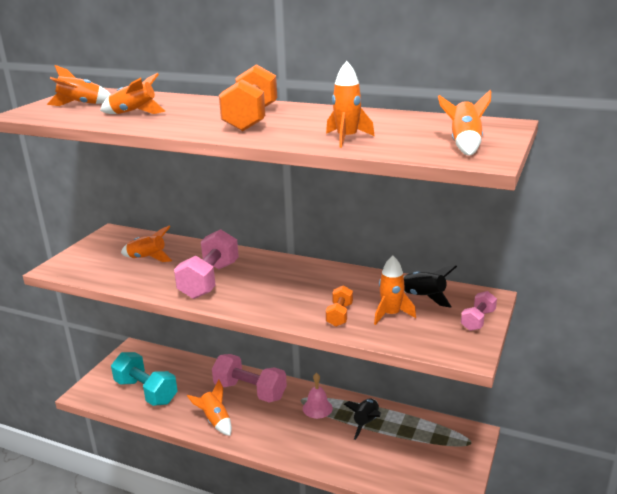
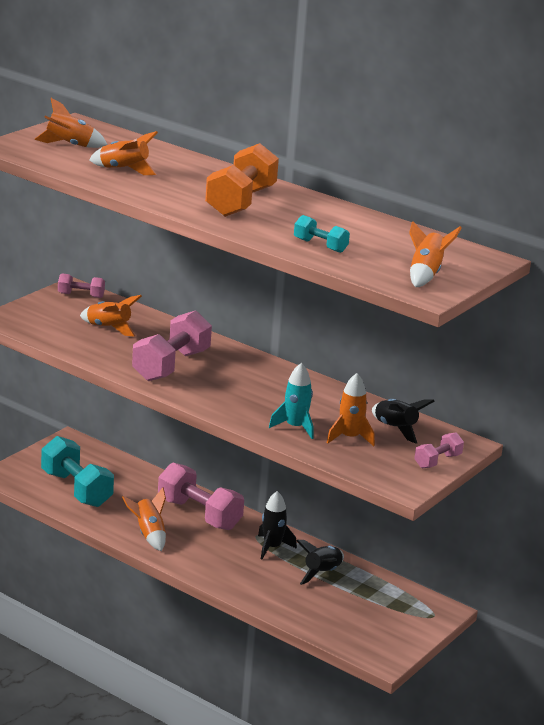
camera: 10 degrees right, 0 degrees up
pink bell [303,373,333,419] -> black rocket [258,491,297,560]
orange rocket [326,61,375,148] -> turquoise dumbbell [294,215,350,253]
orange dumbbell [326,285,353,327] -> turquoise rocket [269,363,313,439]
none -> pink dumbbell [58,273,105,298]

